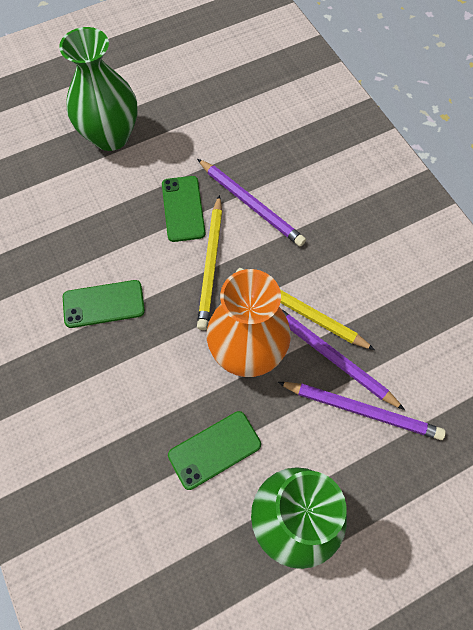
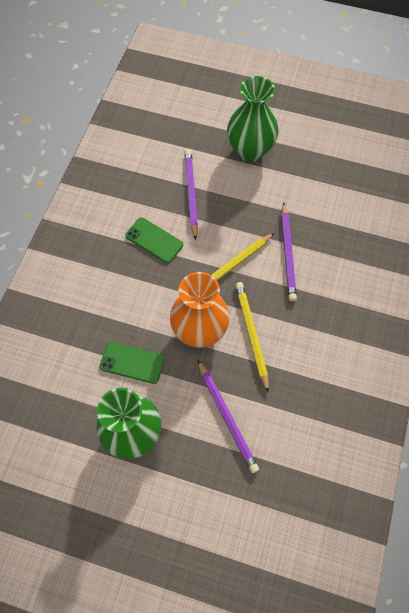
camera: 45 degrees right, 0 degrees up
green phone [162,176,205,242] -> none
purple pencil [282,310,405,410] -> purple pencil moved to [184,149,198,240]

